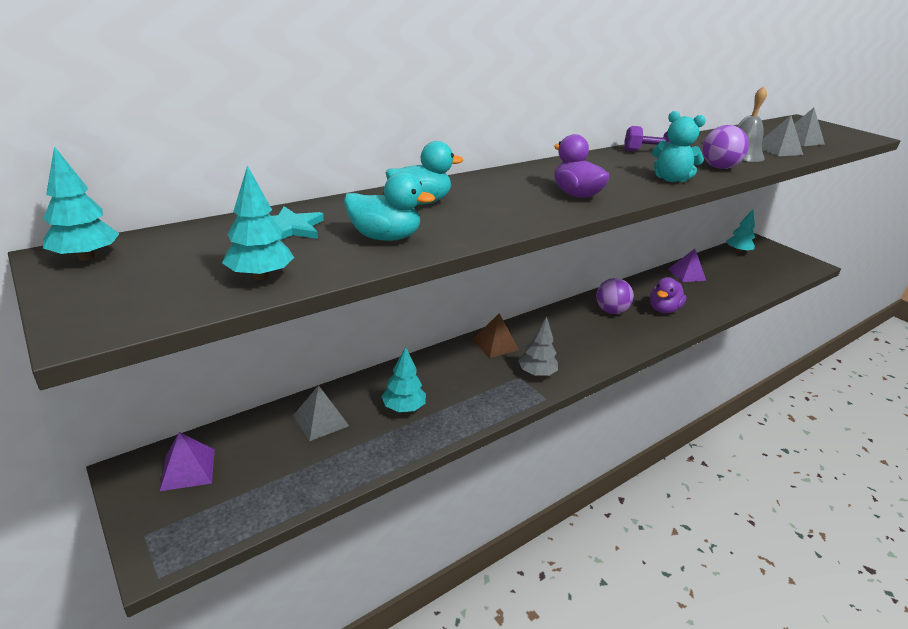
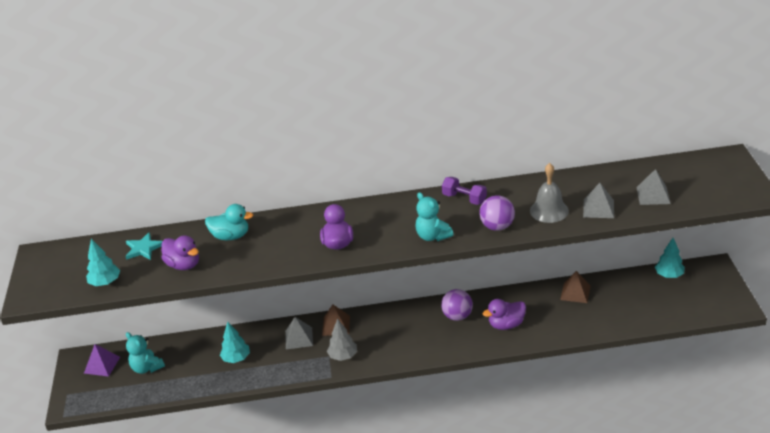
camera: 35 degrees right, 5 degrees up
turquoise tree [43,146,119,261] -> none
grey pyramid [293,385,349,441] -> grey pyramid moved to [285,317,313,349]
turquoise duck [344,172,435,241] -> purple duck [161,235,199,270]
purple pyramid [668,249,706,282] -> brown pyramid [560,271,591,303]
none -> turquoise teddy bear [126,332,165,374]

